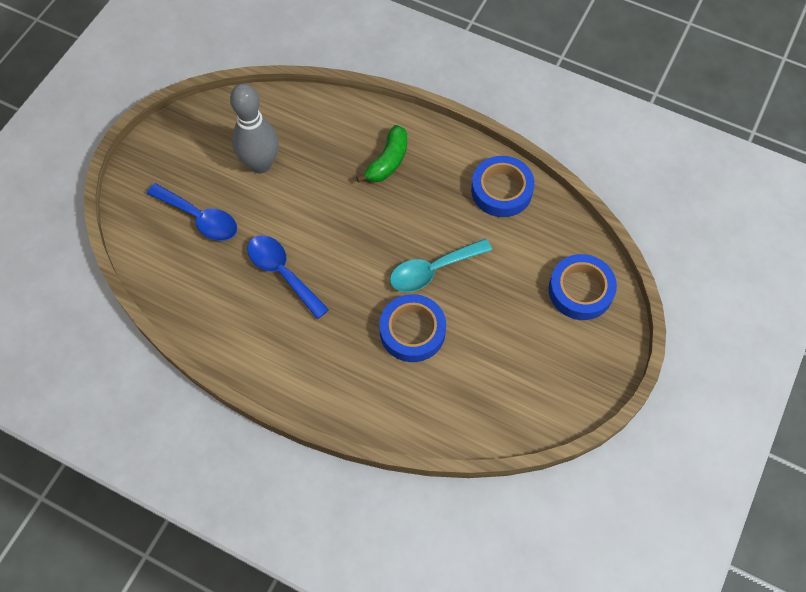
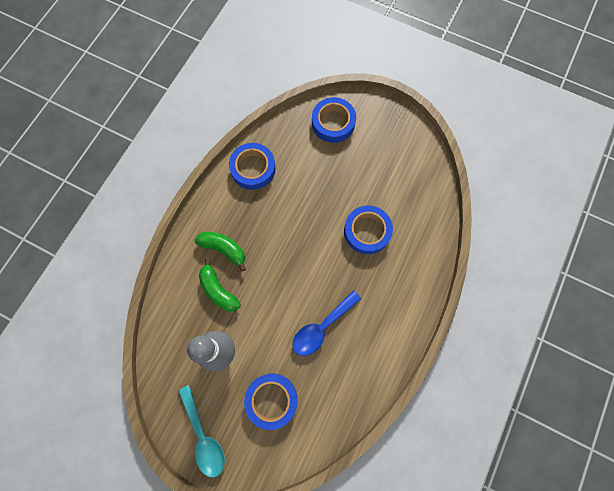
camera: 90 degrees left, 10 degrees up
blue spoon [147,183,237,241] -> blue tape [244,373,298,430]
turquoise spoon [390,239,492,292] -> turquoise spoon moved to [178,385,225,478]
none -> green banana [199,258,241,312]

